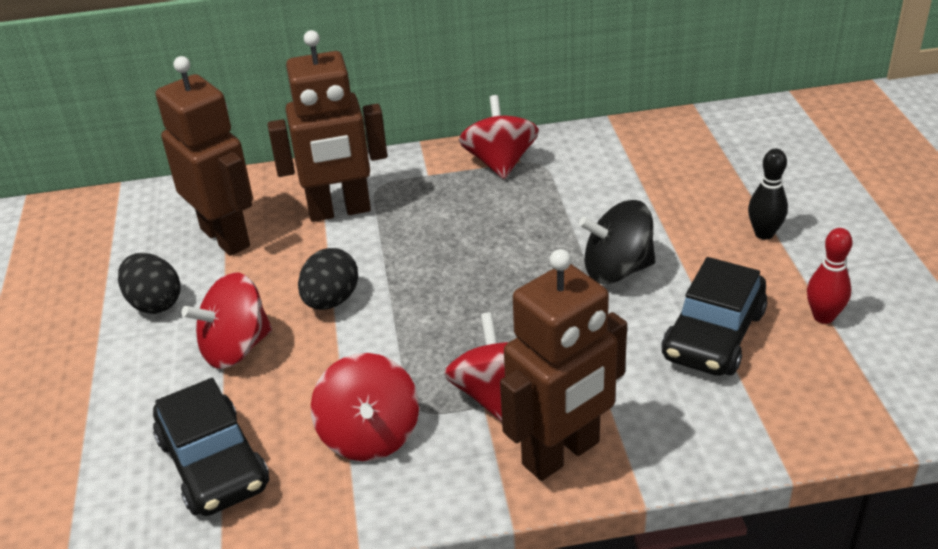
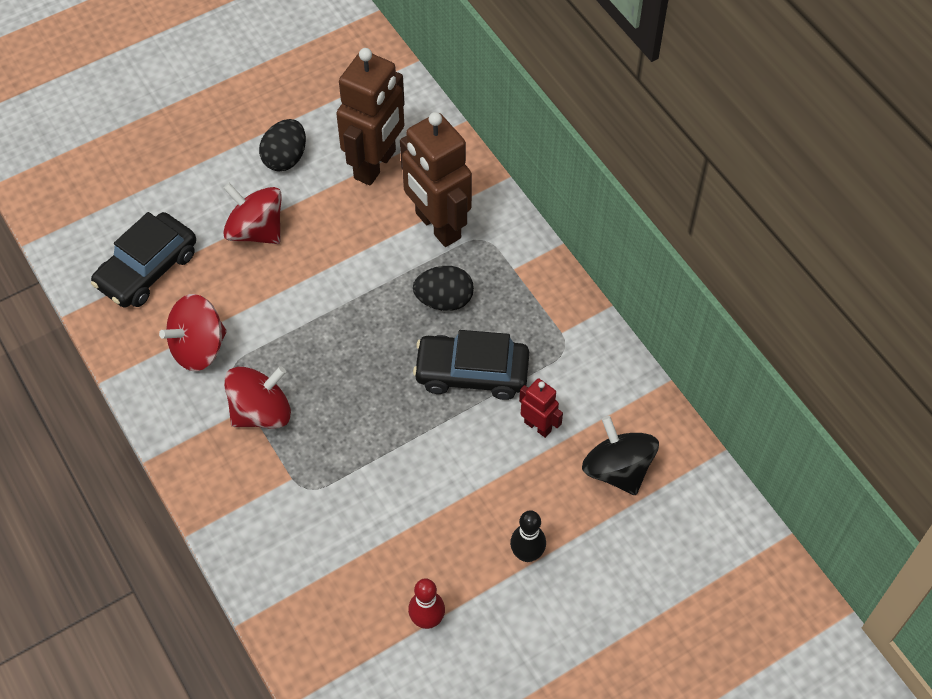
camera: 65 degrees right, 20 degrees up
black egg [298,248,358,310] -> black egg moved to [413,266,474,311]
red spinning top [459,95,539,179] -> none
brown robot [500,249,627,481] -> none
black spinning top [579,200,656,284] -> black spinning top moved to [582,416,659,495]
black car [662,257,767,376] -> black car moved to [413,330,529,400]
none -> red robot [519,378,563,438]

